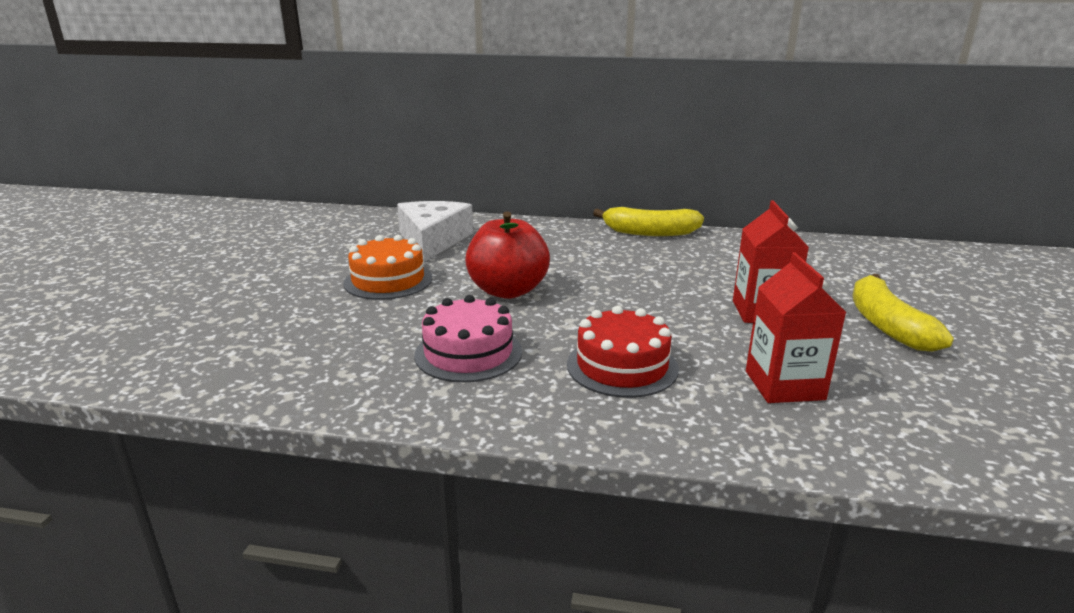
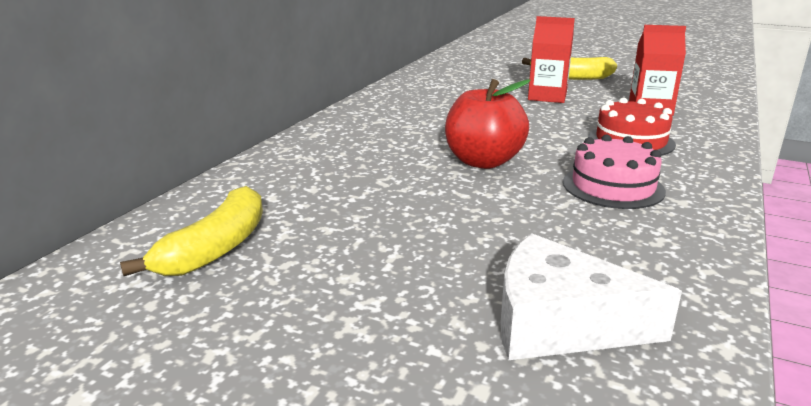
camera: 75 degrees left, 0 degrees up
orange cake [343,235,432,300] -> none
white cheese [397,201,473,262] -> white cheese moved to [501,233,682,360]
yellow banana [593,207,704,236] -> yellow banana moved to [120,186,263,276]

